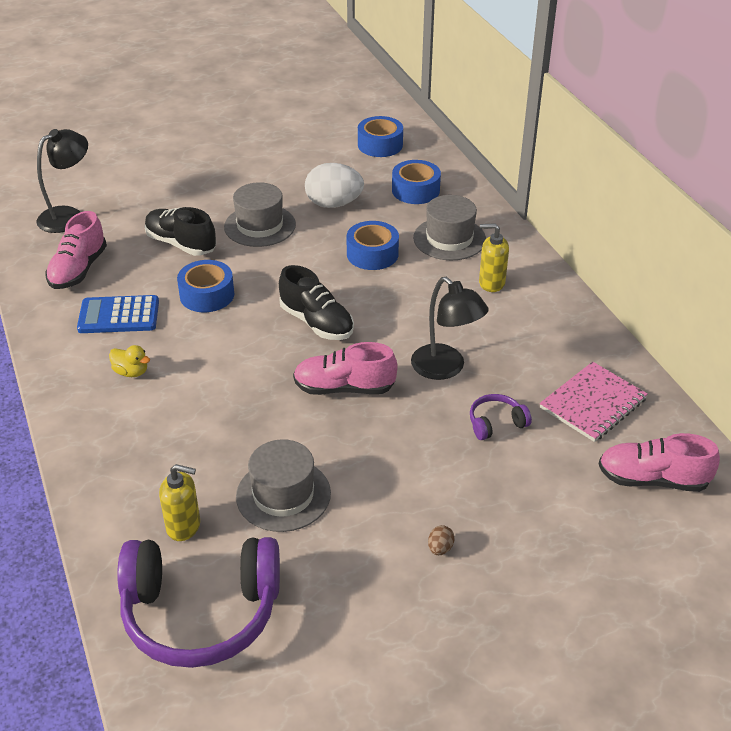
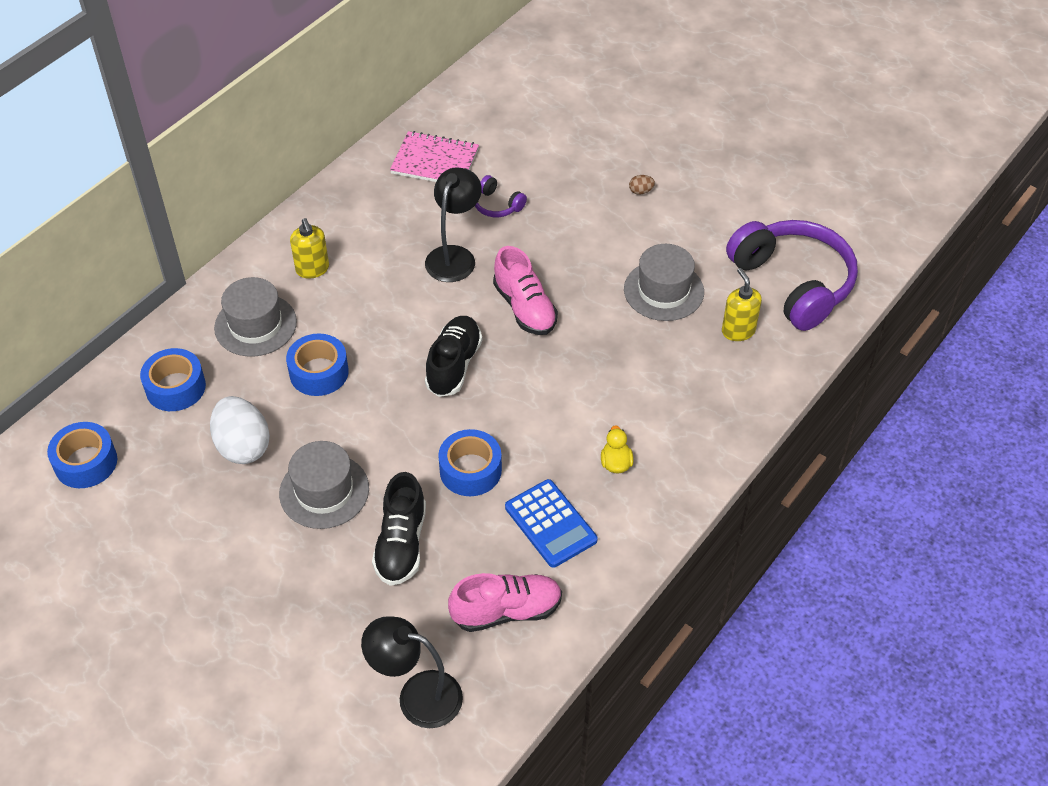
camera: 120 degrees left, 10 degrees up
pink shoe [599,433,720,492] -> none

